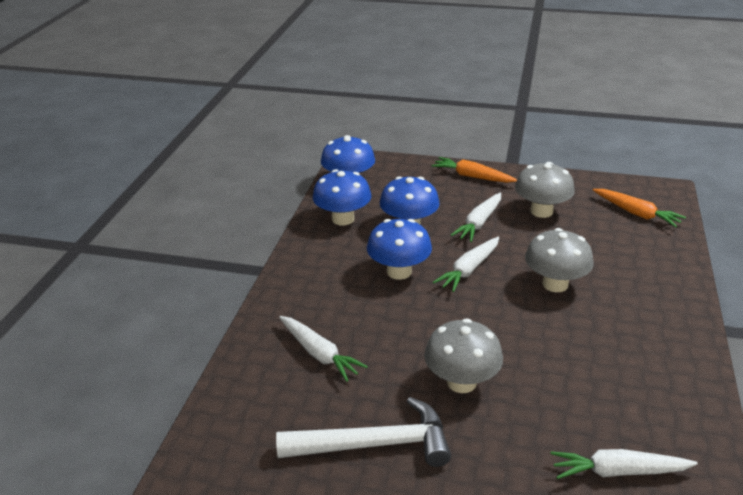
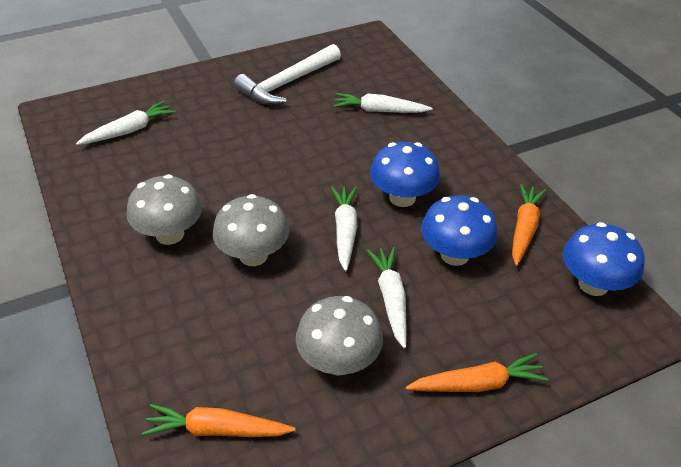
camera: 140 degrees right, 10 degrees up
blue mushroom [313,169,371,226] -> orange carrot [512,184,546,266]
grey mushroom [424,318,503,393] -> grey mushroom moved to [127,174,202,245]

